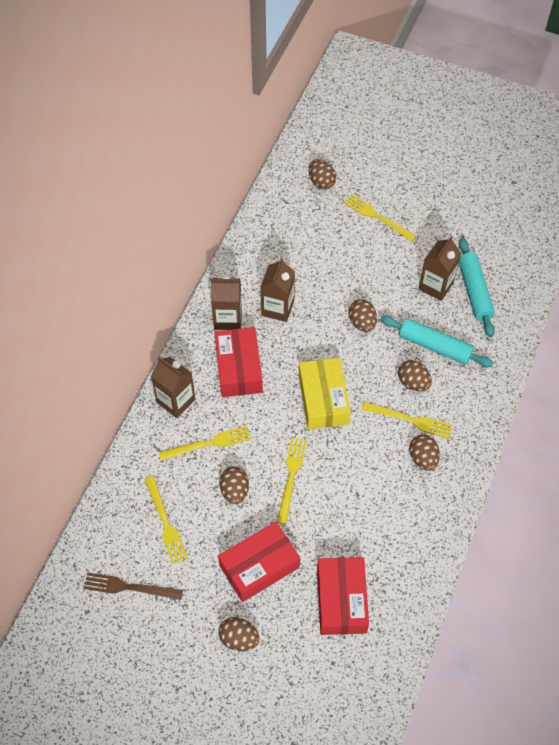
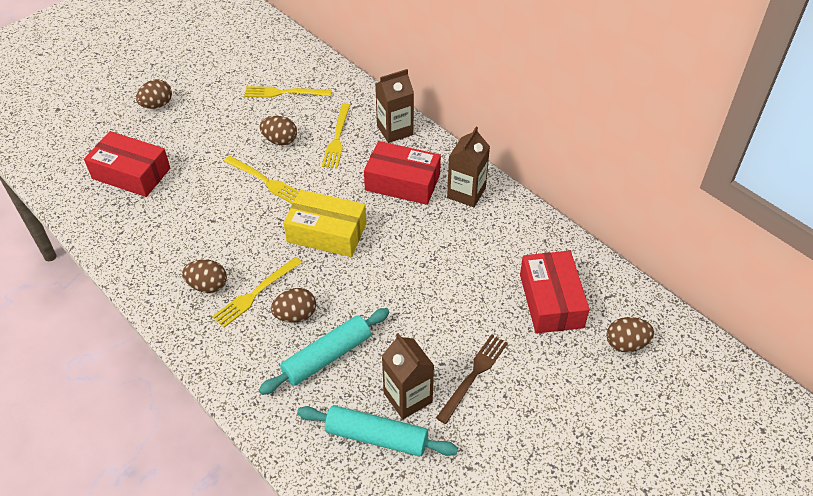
camera: 115 degrees right, 10 degrees down
brown fork [83,572,183,600] -> brown fork moved to [436,334,508,424]
red box [218,522,300,602] -> red box moved to [520,251,590,333]
brown carton [261,258,295,322] -> none
yellow fork [344,194,416,242] -> none
brown egg [348,299,377,332] -> none

